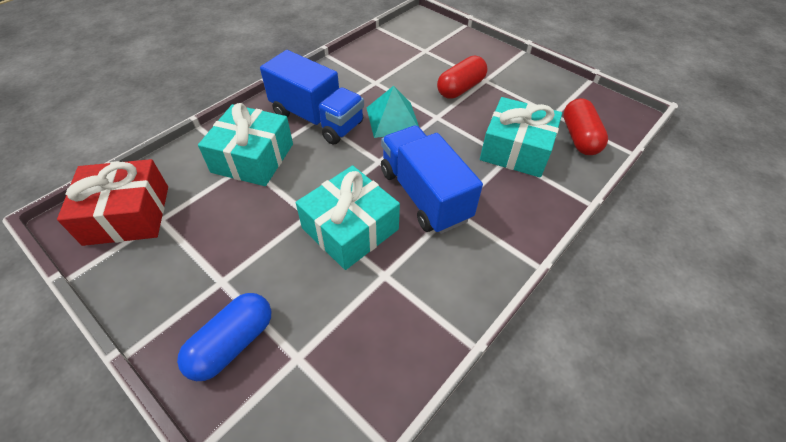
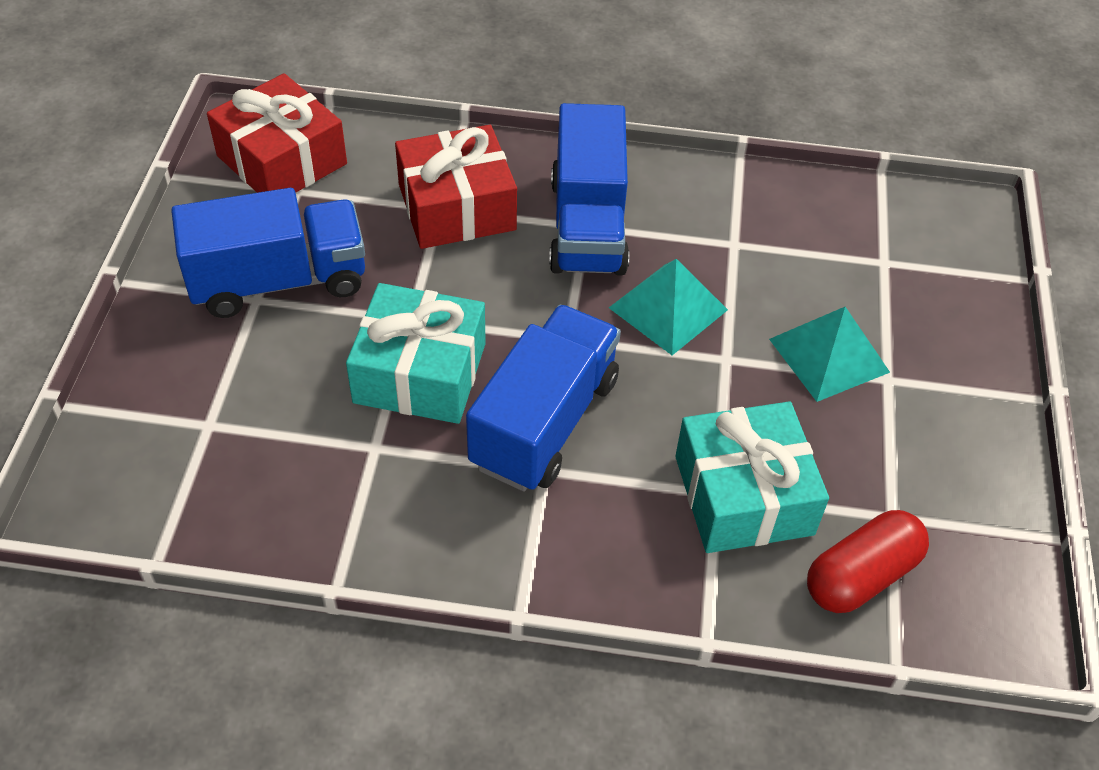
camera: 55 degrees right, 0 degrees up
blue capsule [177,293,271,381] -> none
turquoise gift [198,103,293,186] -> red gift [395,125,517,249]
red capsule [437,56,488,99] -> turquoise pyramid [769,307,890,402]
none -> blue truck [171,188,365,318]

